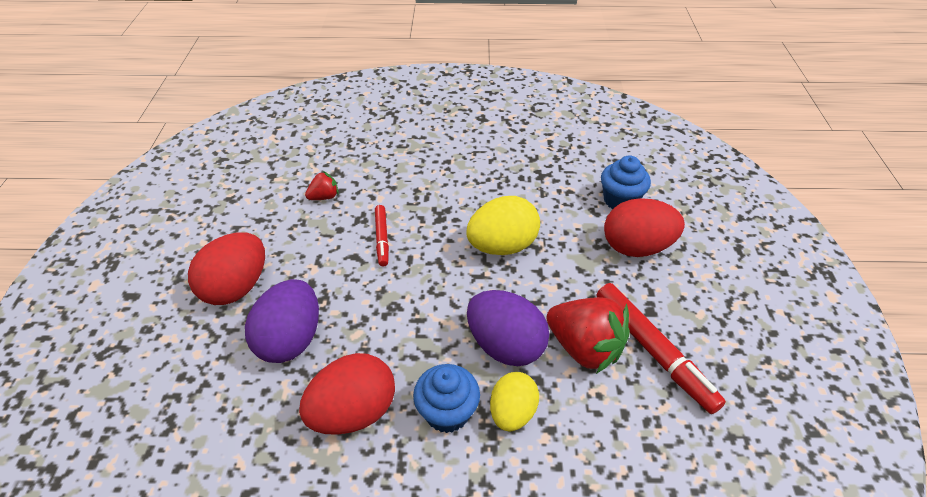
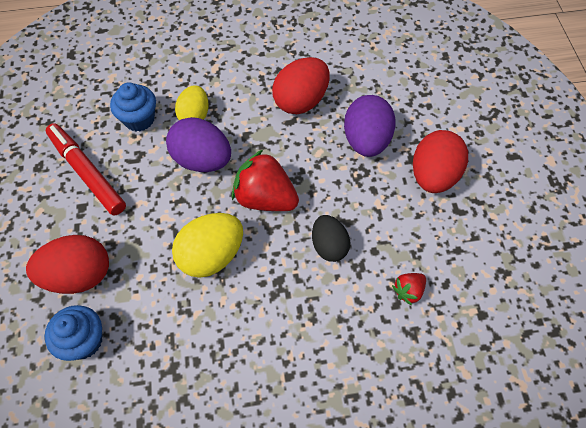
camera: 170 degrees right, 15 degrees up
red marker [375,205,389,266] -> black egg [312,215,350,262]
blue cupcake [413,364,480,433] -> blue cupcake moved to [110,82,156,131]
red strawberry [546,297,630,374] -> red strawberry moved to [232,150,299,211]

